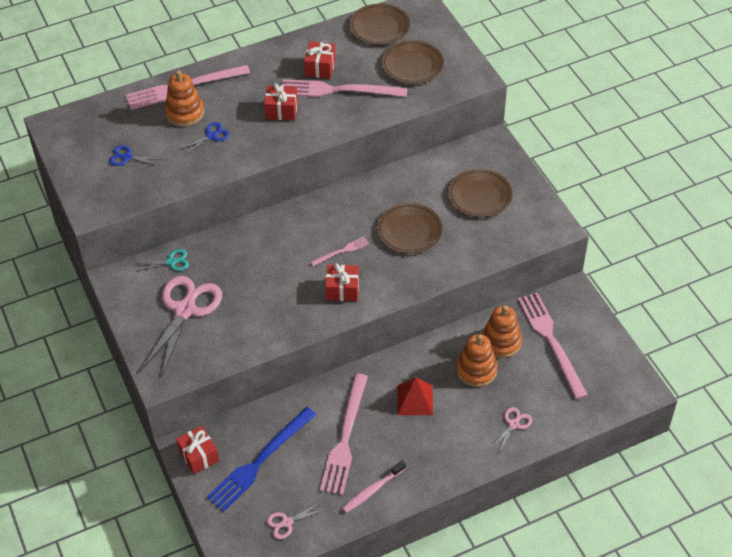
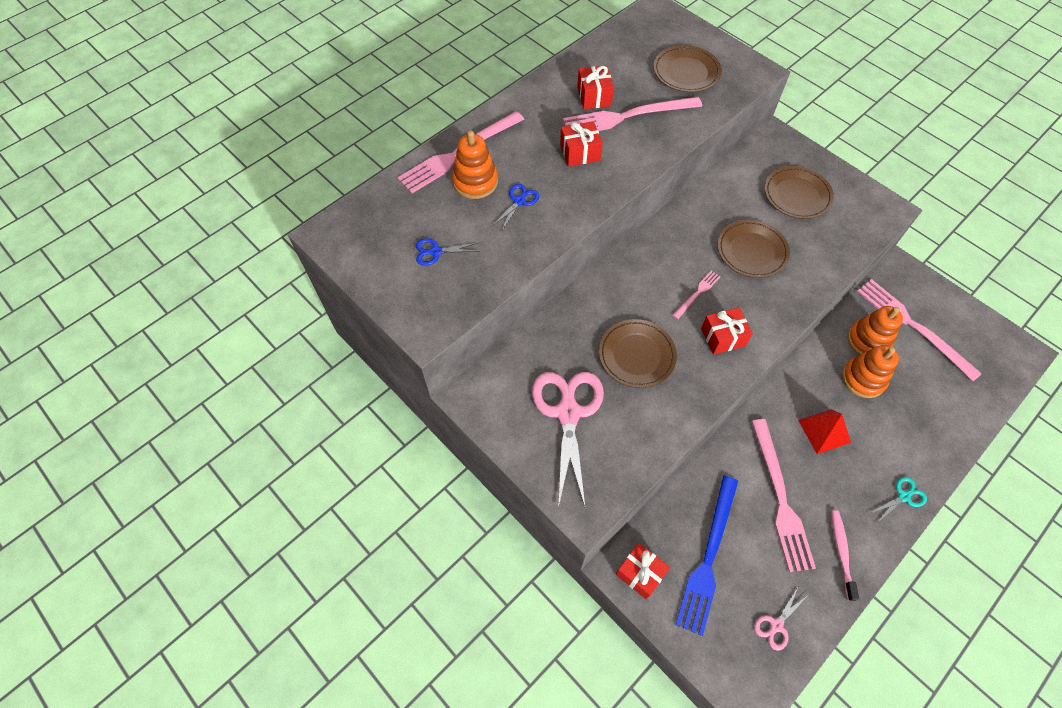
camera: 20 degrees left, 10 degrees up
turquoise scissors [134,249,189,272] -> turquoise scissors moved to [870,477,927,523]
pink toothbrush [342,460,406,513] -> pink toothbrush turned 150 degrees clockwise [831,510,859,601]
brown plate [349,3,410,45] -> brown plate moved to [599,319,677,388]
pink scissors [490,407,532,453] -> none

